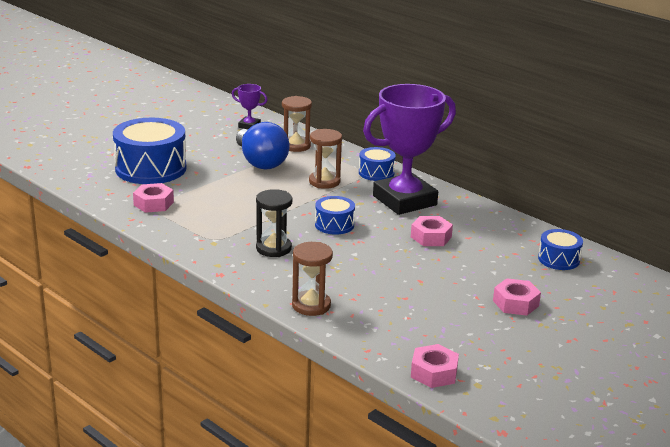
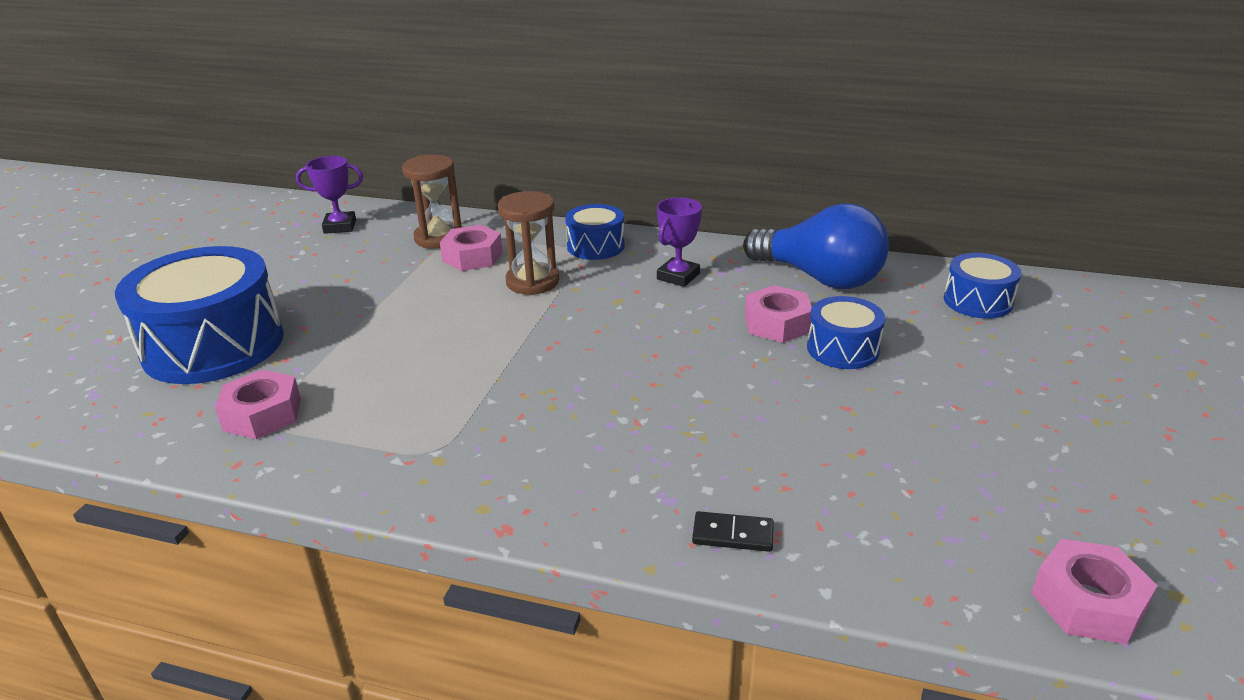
camera: 25 degrees left, 5 degrees up
blue light bulb [236,122,290,170] -> blue light bulb moved to [743,204,889,289]
black hourglass [256,189,293,257] -> none
brown hourglass [292,242,333,316] -> black domino [692,511,774,552]
blue drum [315,196,355,235] -> blue drum moved to [807,296,885,369]
purple trophy [363,84,456,215] -> purple trophy [657,197,702,287], size x0.41
pink nut [493,278,541,316] -> pink nut moved to [440,225,503,271]

